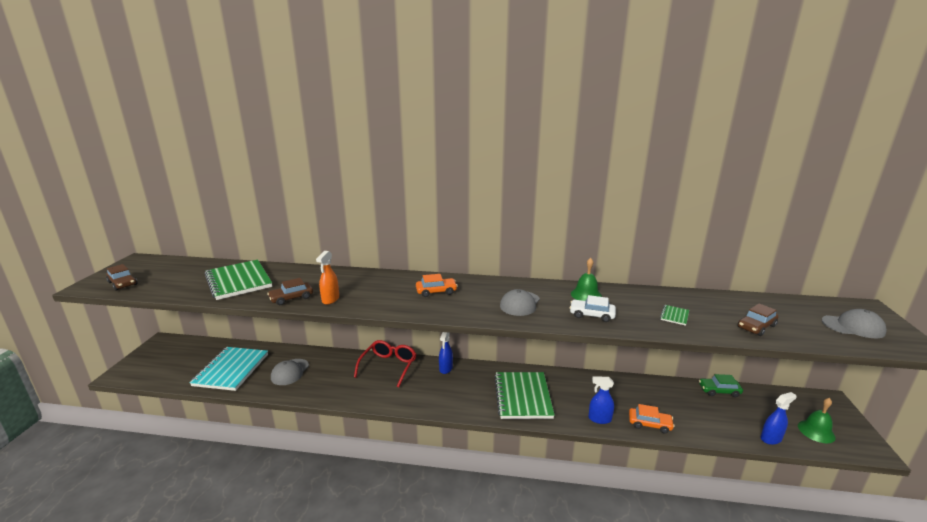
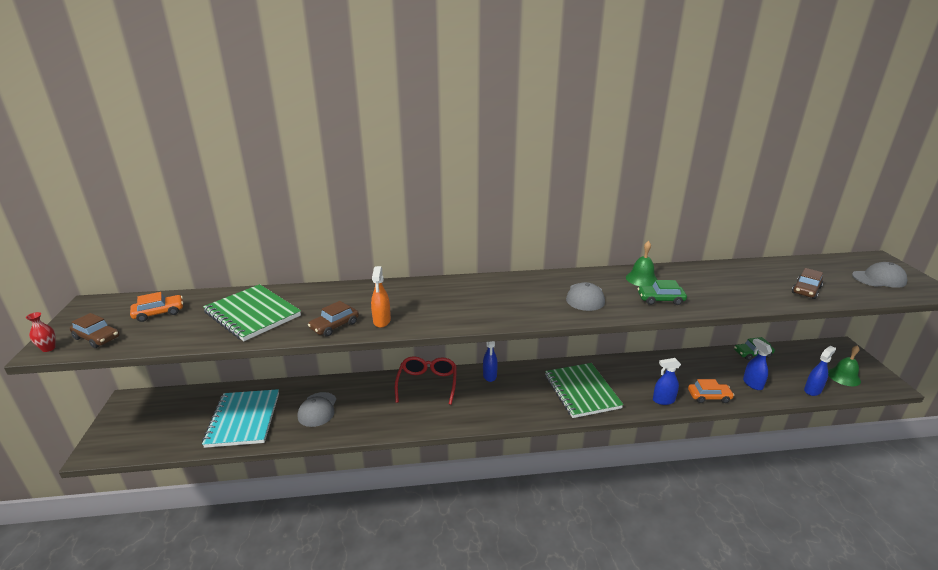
camera: 15 degrees left, 5 degrees up
orange car [416,274,458,297] -> orange car moved to [130,292,183,322]
white car [569,295,616,322] -> green car [638,280,687,305]
green notebook [660,305,689,326] -> none
none -> red vase [26,312,56,352]
none -> blue spray bottle [743,338,772,390]

